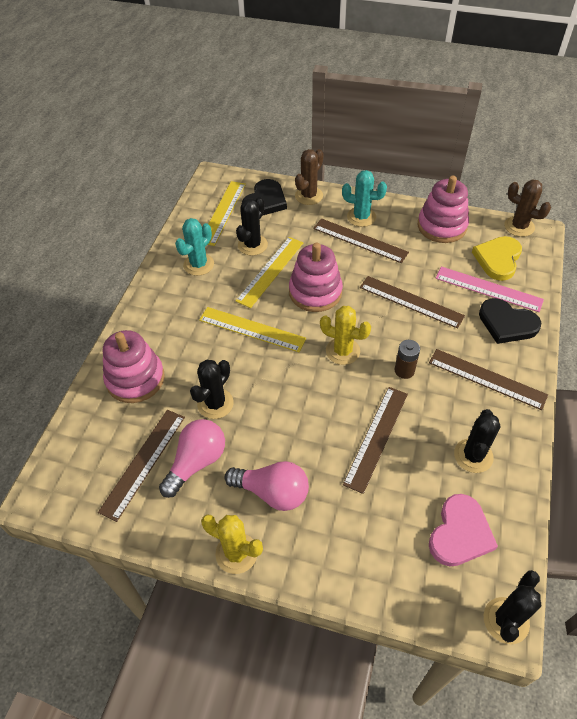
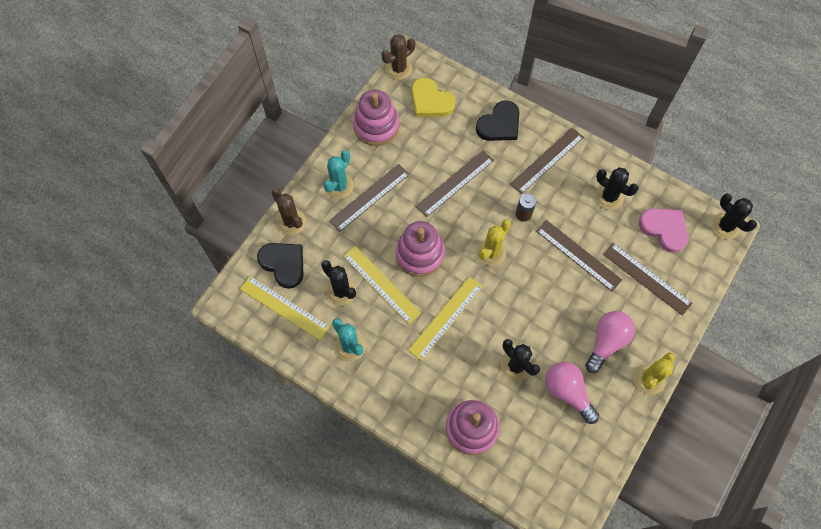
camera: 75 degrees left, 15 degrees up
brown ruler [98,410,185,522] -> brown ruler moved to [603,243,692,316]
pink ruler [435,266,544,312] -> none

